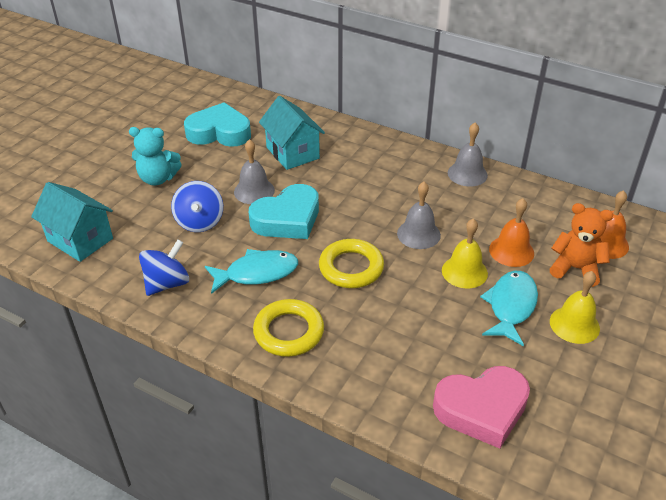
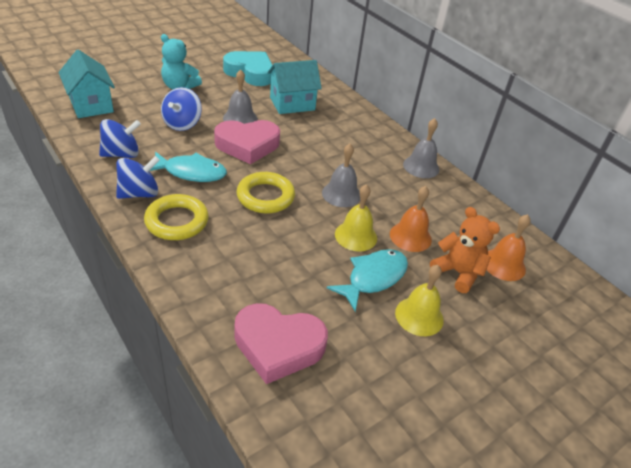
camera: 20 degrees right, 0 degrees up
turquoise heart [249,184,319,239] -> pink heart [214,120,280,164]
turquoise house [259,96,325,170] -> turquoise house turned 75 degrees clockwise [268,60,322,114]
none -> blue spinning top [116,156,160,199]

